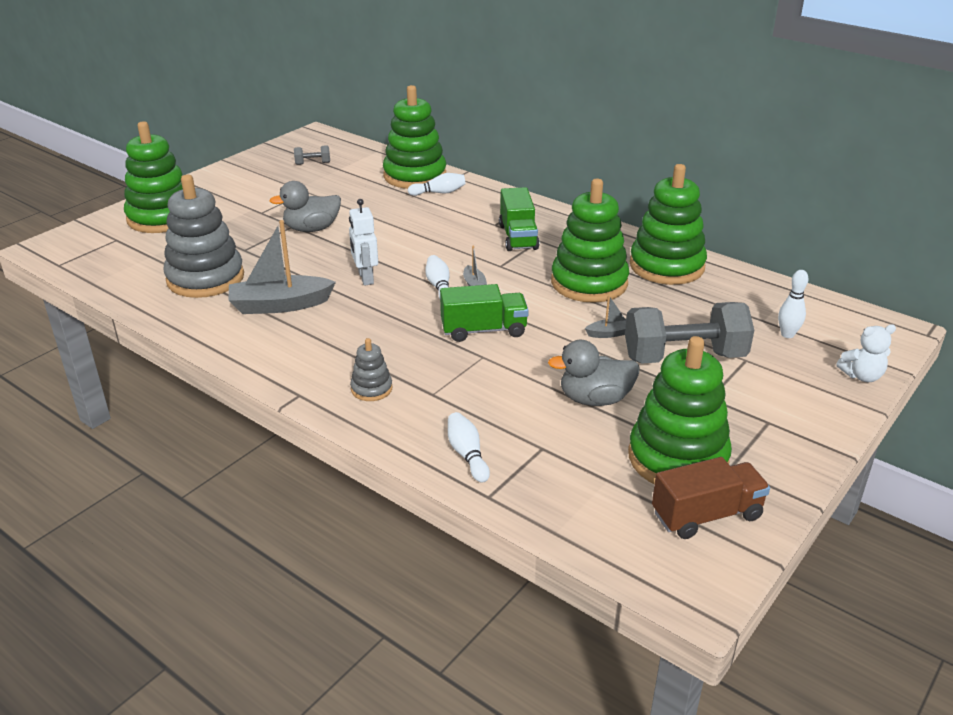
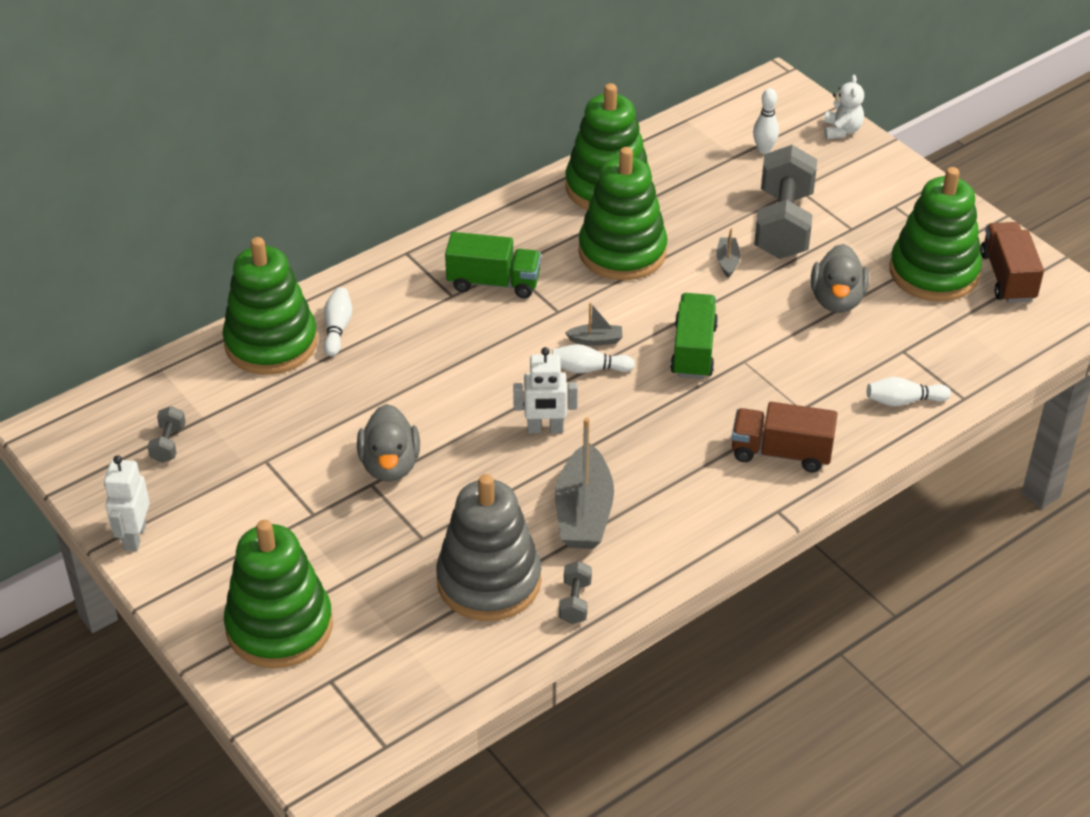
camera: 75 degrees left, 10 degrees up
grey stacking toy [350,338,393,401] -> brown truck [732,402,838,472]
none -> white robot [104,455,150,551]
none -> grey dumbbell [559,561,592,624]

